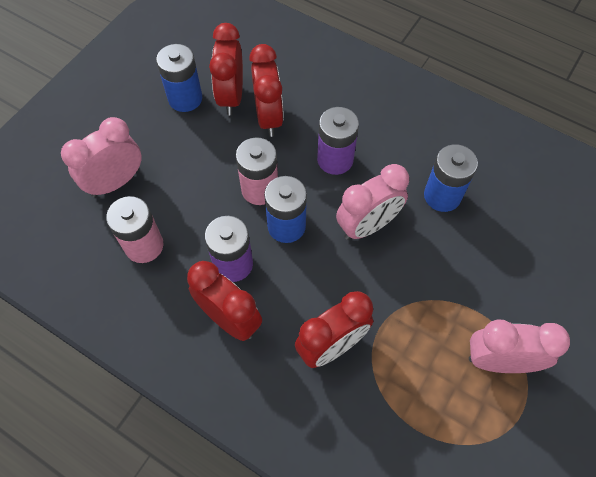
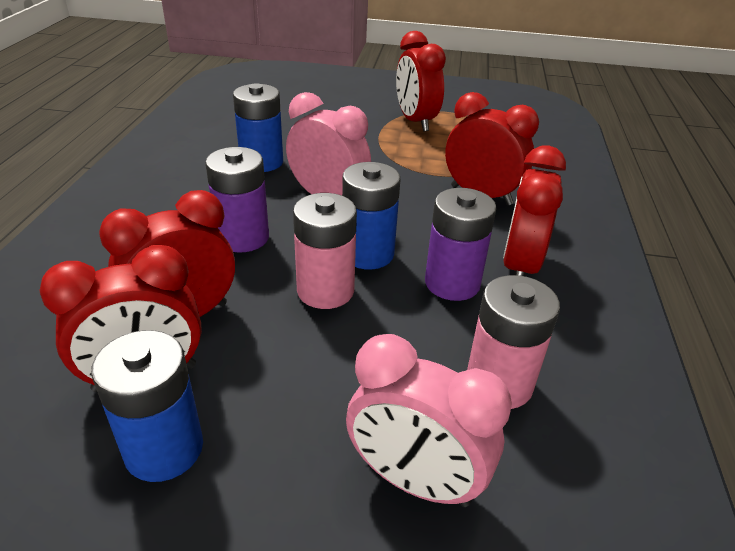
camera: 115 degrees left, 25 degrees down
pink clock [469,319,570,373] -> red clock [396,31,446,132]

